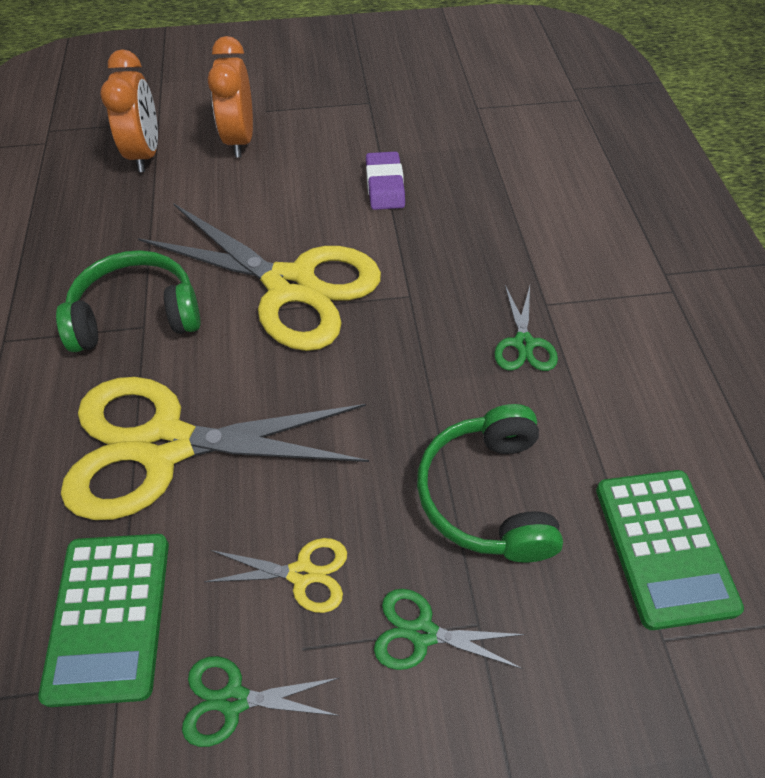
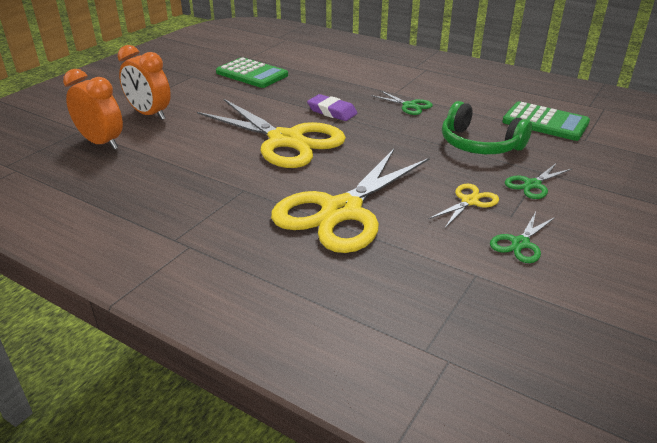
camera: 50 degrees left, 20 degrees down
green calculator [38,534,169,707] -> green calculator moved to [216,57,288,88]
green headphones [56,250,201,352] -> none
yellow scissors [138,203,381,351] -> yellow scissors turned 60 degrees clockwise [197,99,346,168]
purple eraser [366,151,405,210] -> purple eraser moved to [307,94,357,121]

